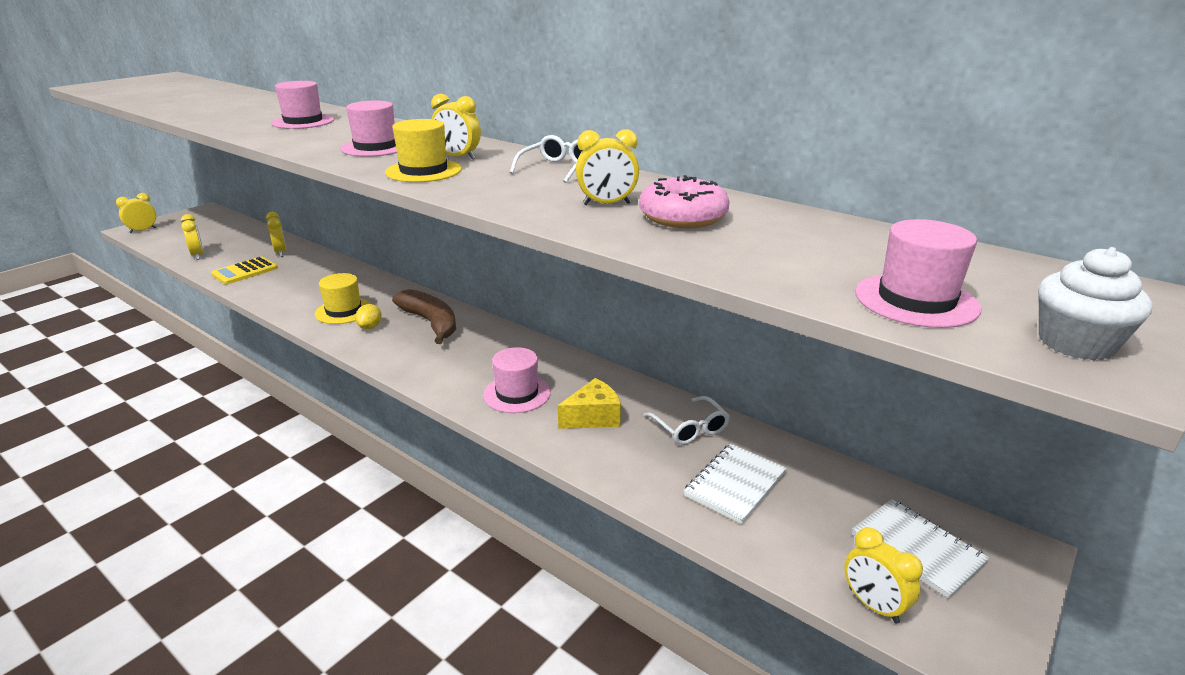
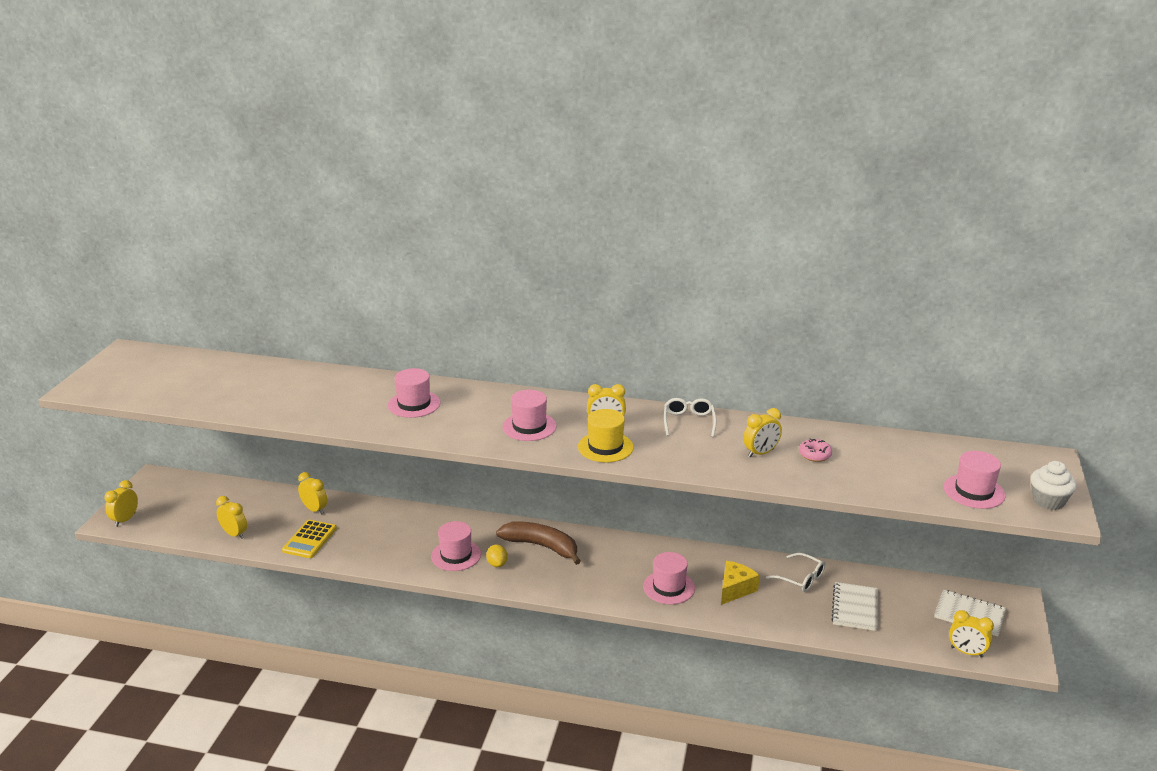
camera: 25 degrees left, 0 degrees up
yellow hat [315,273,371,324] -> pink hat [431,521,481,571]
pink donut [639,175,730,228] -> pink donut [799,438,832,462], size x0.59

